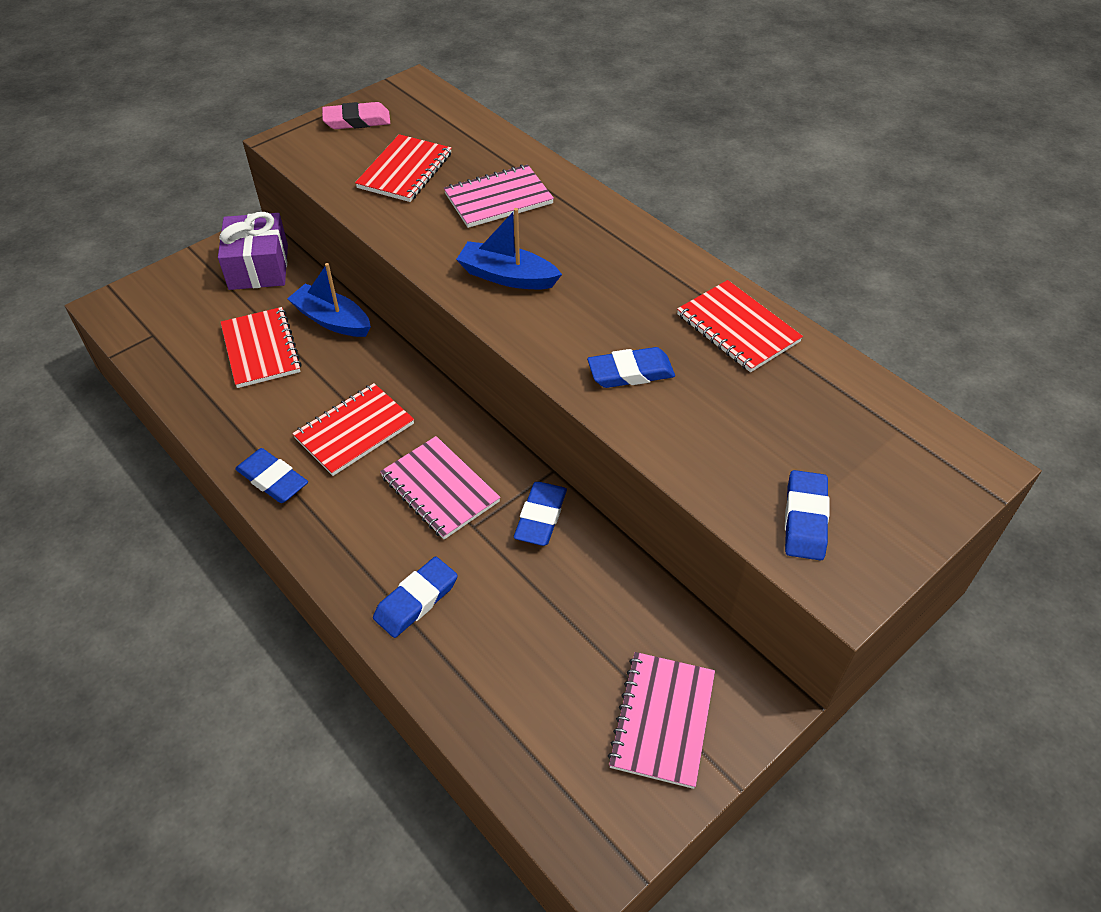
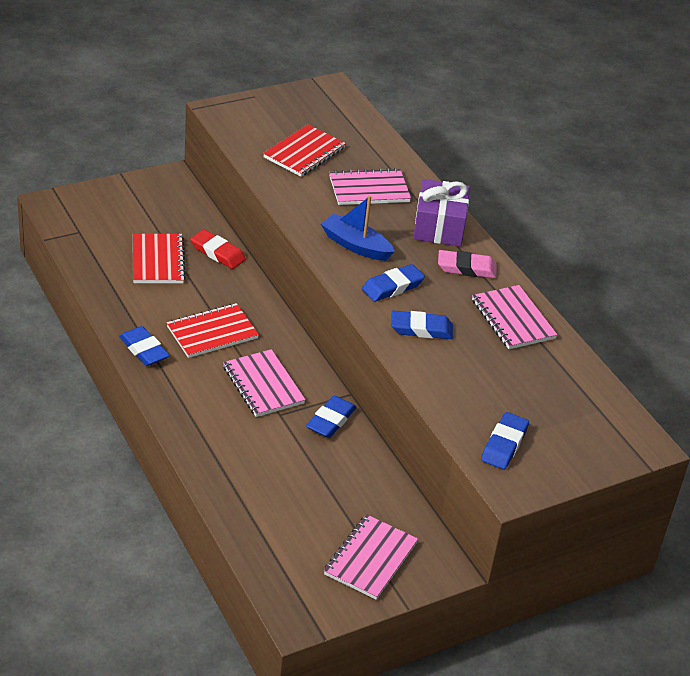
camera: 10 degrees right, 10 degrees down
purple gift [218,212,288,290] -> purple gift moved to [413,179,470,247]
blue boat [287,263,371,337] -> red eraser [191,229,246,269]
pink eraser [322,102,390,129] -> pink eraser moved to [438,250,497,278]
blue eraser [373,557,458,638] -> blue eraser moved to [362,264,425,302]
red notebook [677,280,803,372] -> pink notebook [472,285,558,349]

